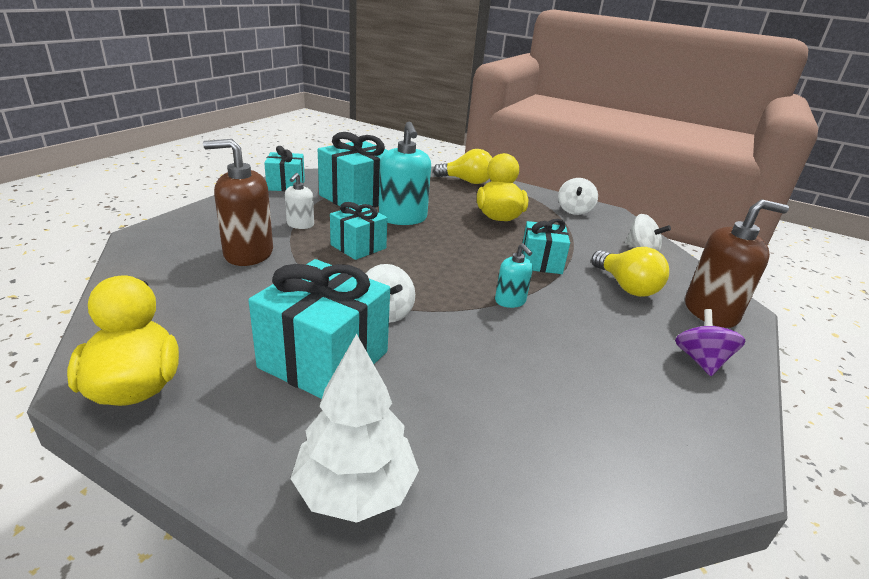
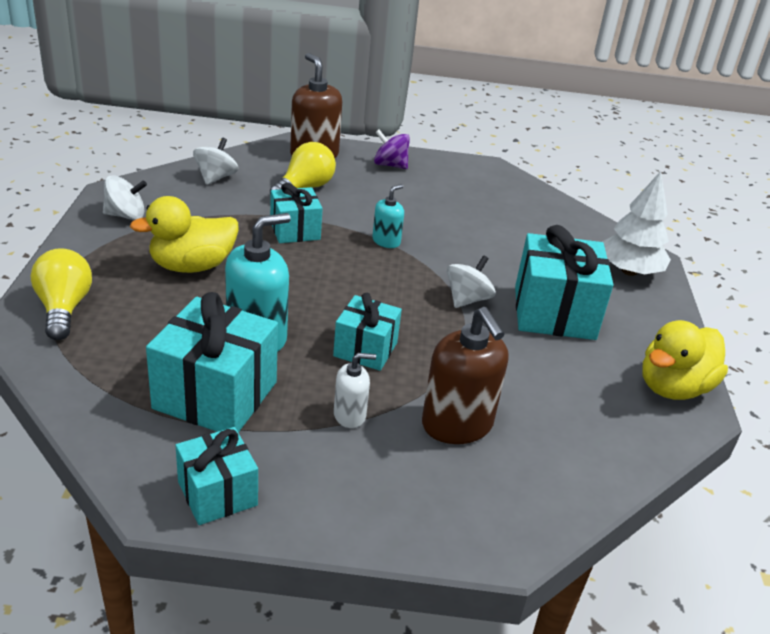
camera: 115 degrees left, 5 degrees up
purple spinning top [675,309,745,376] -> purple spinning top turned 45 degrees clockwise [374,129,410,169]

